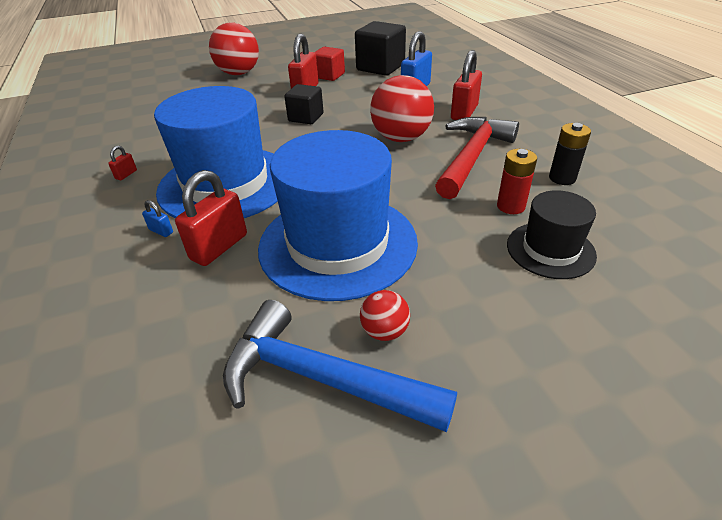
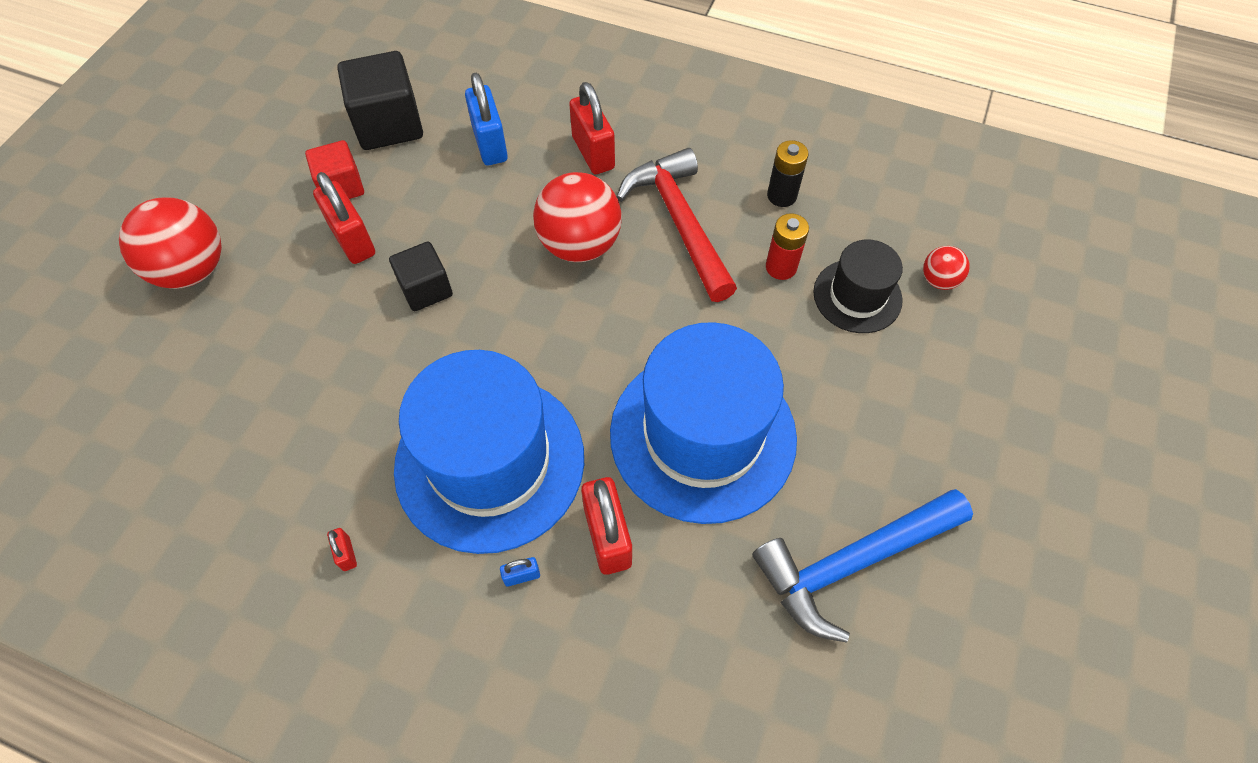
camera: 50 degrees left, 20 degrees up
red ball [360,290,410,341] -> red ball moved to [923,246,970,290]

